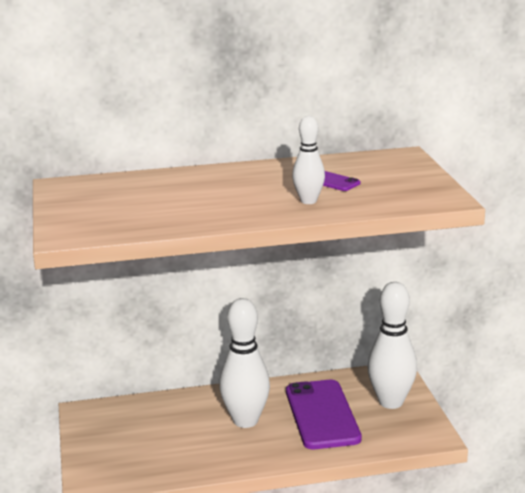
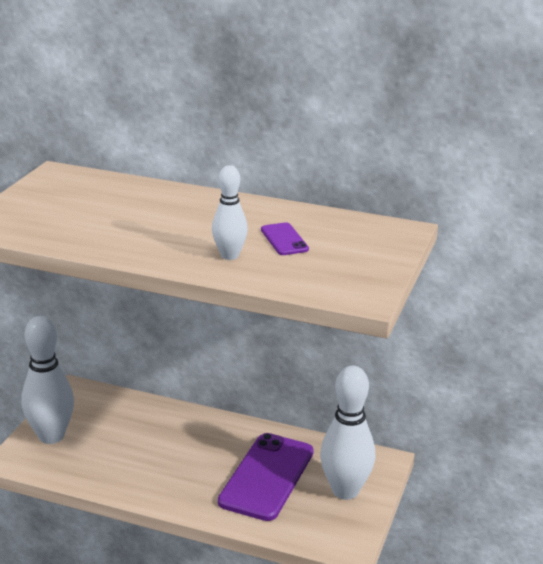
camera: 30 degrees right, 5 degrees up
white bowling pin [219,298,270,428] -> white bowling pin moved to [21,316,74,444]

